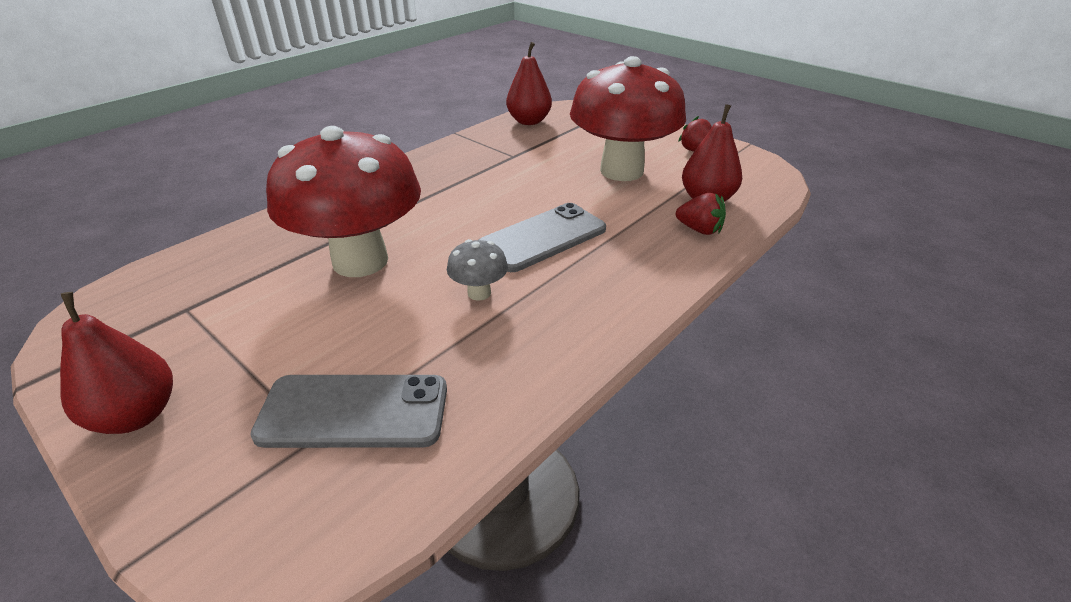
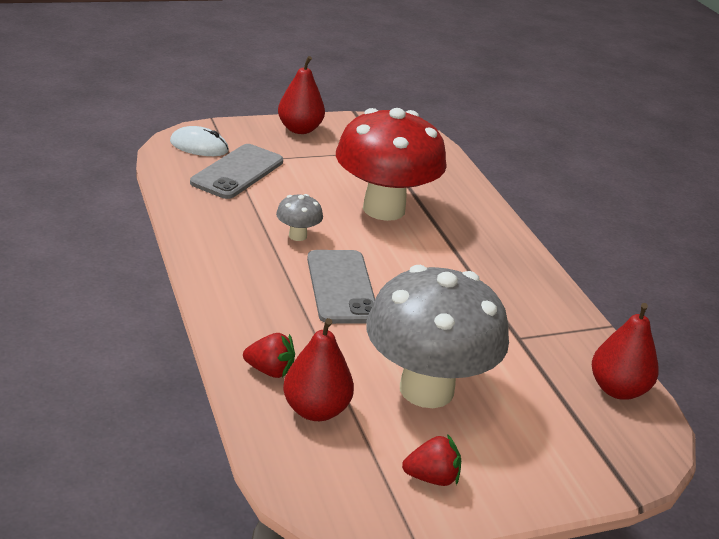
camera: 115 degrees right, 5 degrees down
red mushroom [570,56,686,181] -> grey mushroom [366,265,509,408]
red strawberry [676,193,726,235] -> red strawberry turned 135 degrees counterclockwise [243,333,295,378]
none -> white mouse [170,126,229,156]

